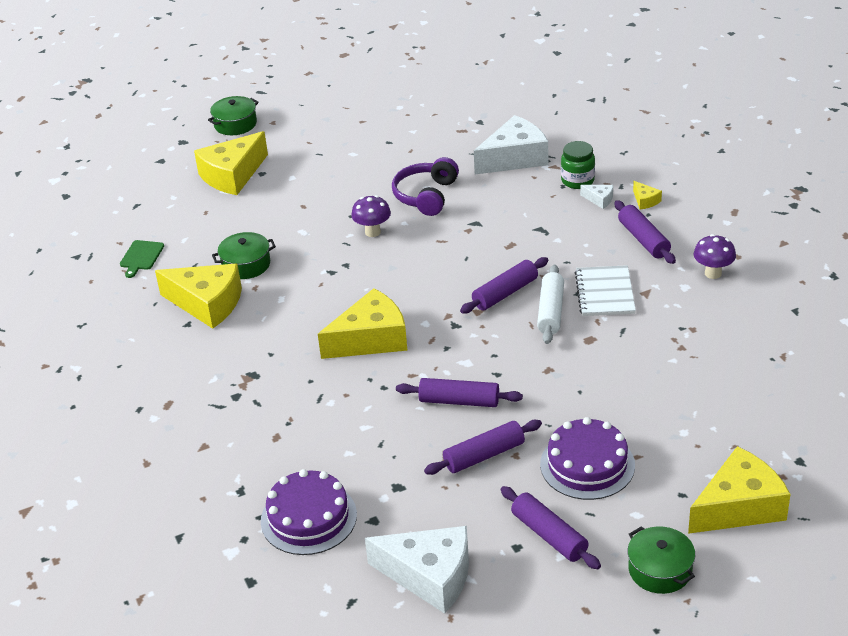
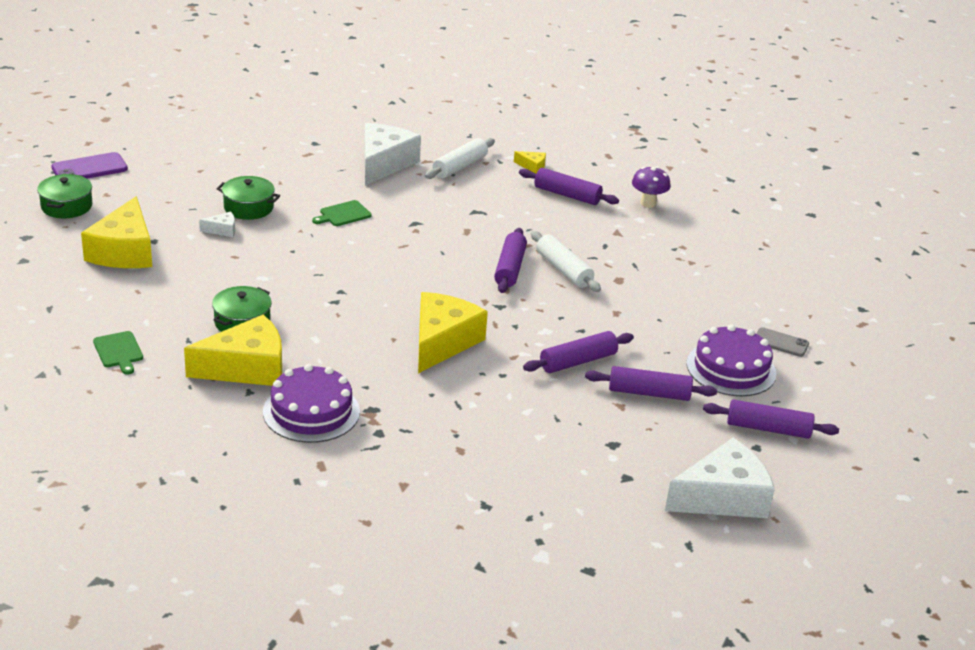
camera: 45 degrees left, 5 degrees down
purple cake [261,469,357,555] -> purple cake moved to [263,364,360,443]
purple mushroom [351,195,391,237] -> none
purple headphones [392,157,459,216] -> green cutting board [312,200,371,226]
purple rolling pin [424,420,542,475] -> purple rolling pin turned 75 degrees clockwise [585,366,717,401]
green jar [561,141,595,189] -> white rolling pin [425,138,495,179]
white notebook [575,265,636,316] -> none
white cheese [580,185,613,209] -> white cheese moved to [199,211,235,237]
green pot [628,526,695,594] -> green pot moved to [217,176,280,220]
yellow cheese [688,446,791,534] -> none
none -> purple phone [51,152,128,179]
none -> grey phone [756,327,809,357]

